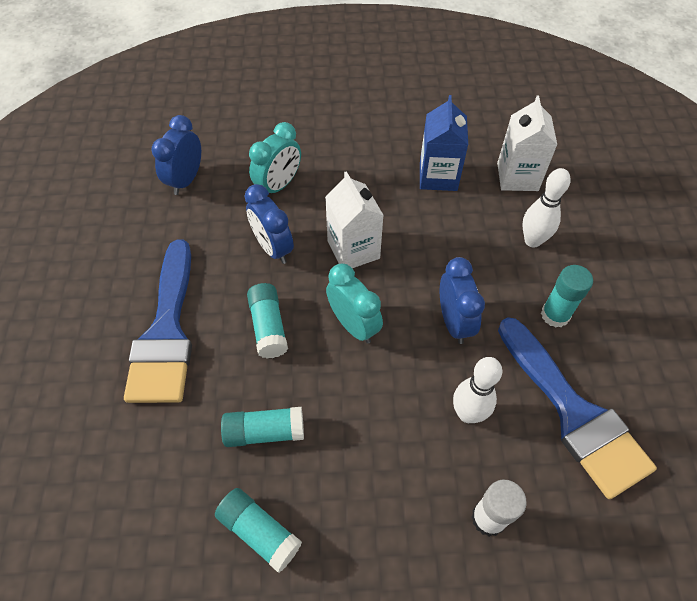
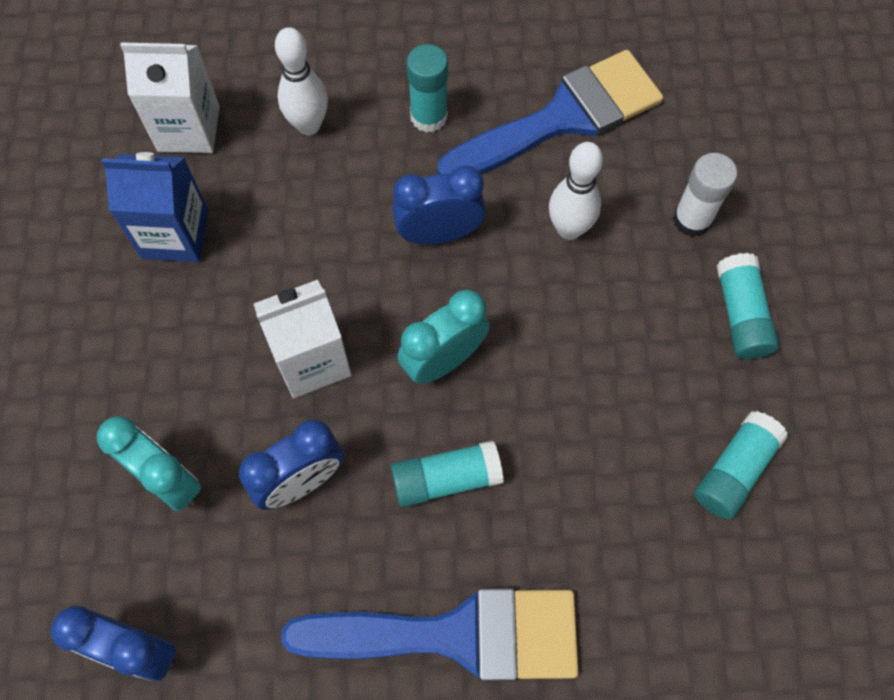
camera: 90 degrees left, 10 degrees up
turquoise glue stick [221,407,304,447] -> turquoise glue stick moved to [716,253,779,359]

